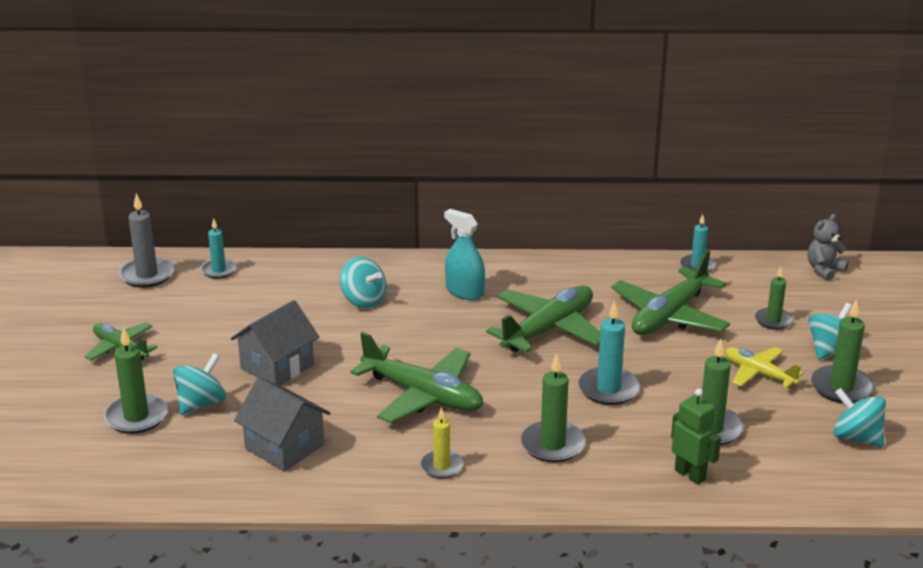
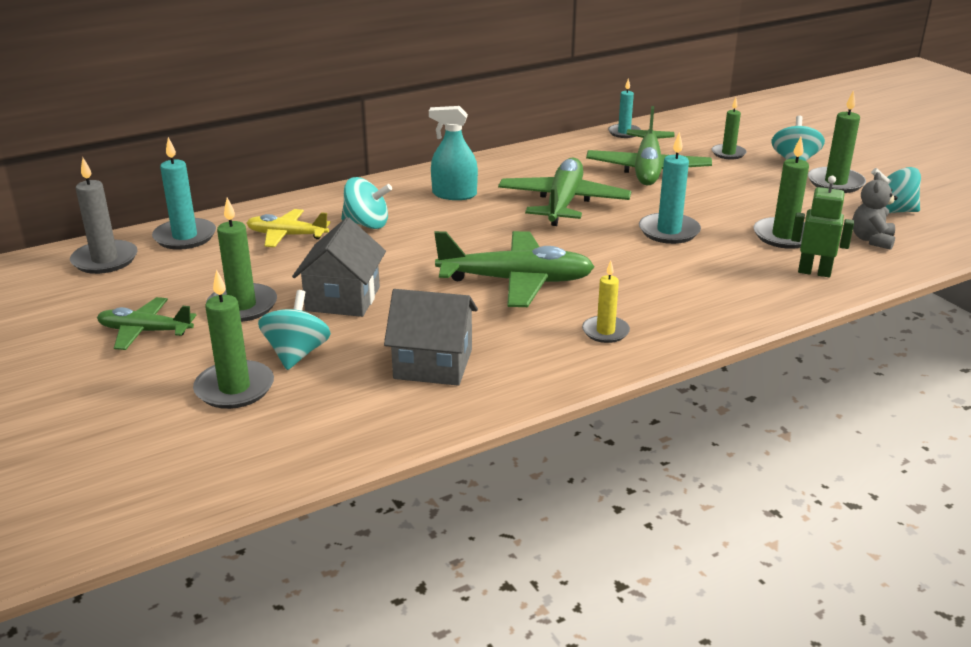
camera: 30 degrees left, 0 degrees up
turquoise candle [201,218,236,279] -> turquoise candle [152,137,216,250], size x1.53
green candle [521,354,586,463] -> green candle moved to [206,198,277,322]
yellow plane [725,347,803,388] -> yellow plane moved to [247,209,330,247]
grey teddy bear [808,214,849,281] -> grey teddy bear moved to [852,172,898,250]

